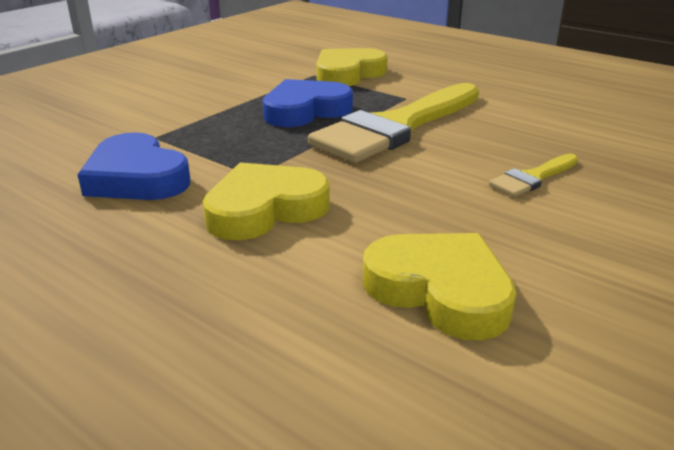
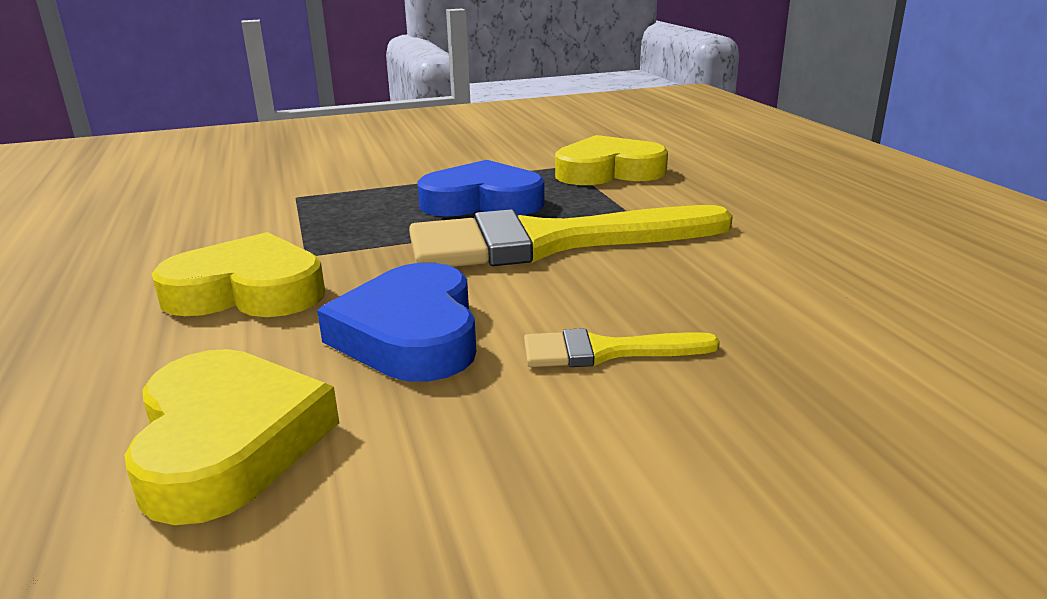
camera: 35 degrees right, 5 degrees down
blue heart [77,132,191,200] -> blue heart moved to [317,263,476,382]

